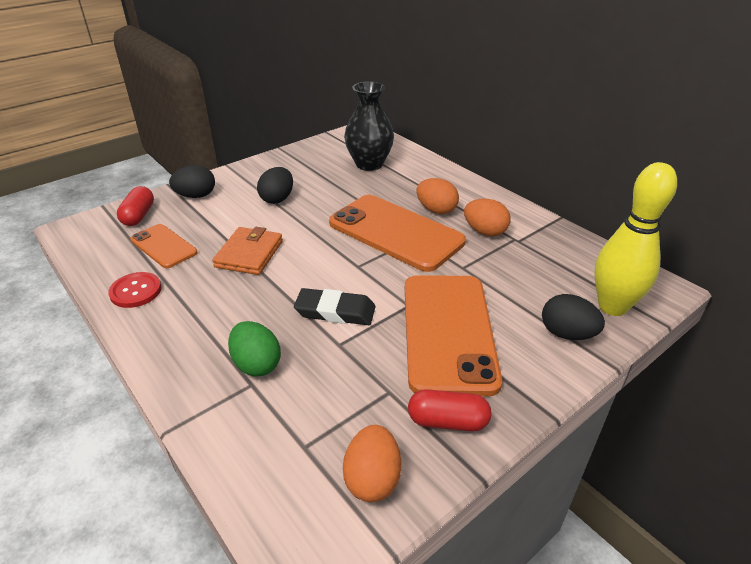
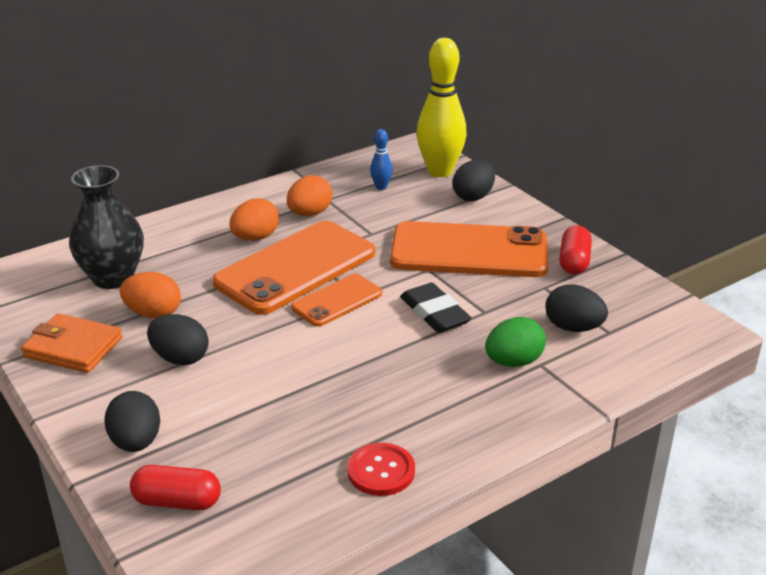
camera: 85 degrees left, 5 degrees down
orange phone [130,224,198,268] -> orange phone moved to [291,274,382,327]
orange wallet [212,227,283,275] -> orange wallet moved to [21,313,122,373]
black eraser [294,288,376,325] -> black eraser turned 45 degrees counterclockwise [400,283,472,333]
orange egg [343,425,401,502] -> orange egg moved to [120,272,181,319]
none -> blue bowling pin [370,129,393,190]
none -> black egg [545,284,608,332]

